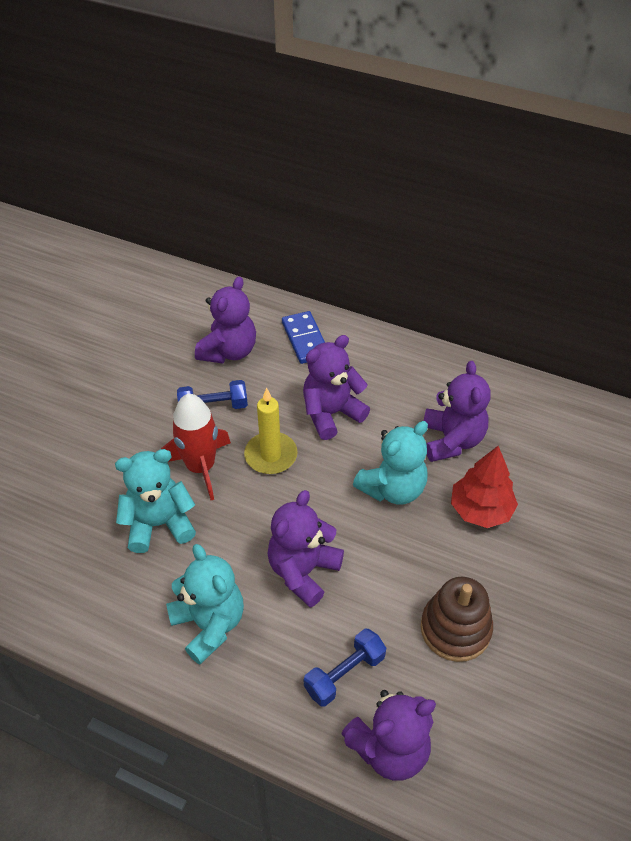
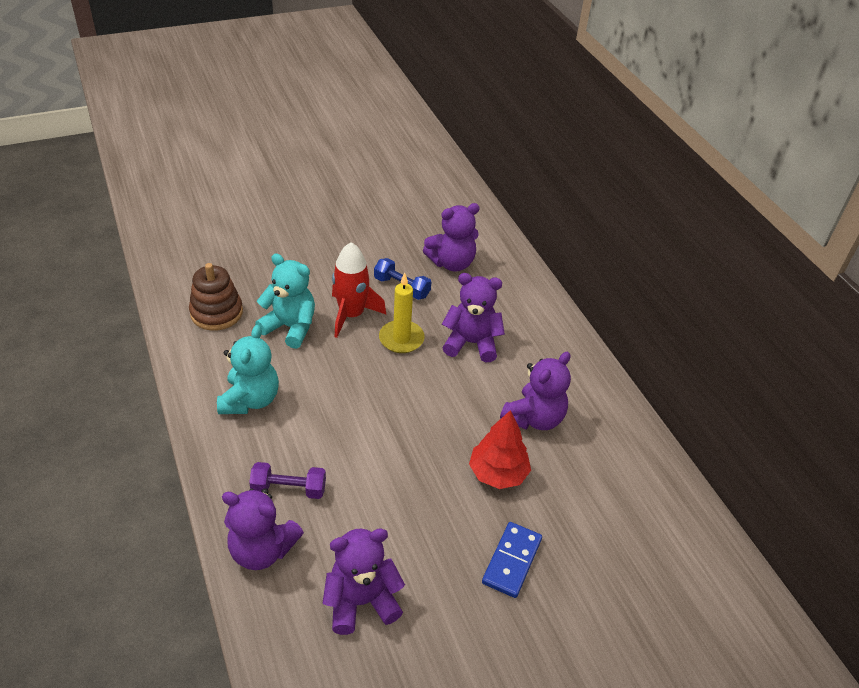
camera: 40 degrees right, 5 degrees down
purple teddy bear [267,490,344,607] -> purple teddy bear moved to [323,528,405,635]
blue domino [282,311,325,364] -> blue domino moved to [482,522,542,598]
blue dumbbell [304,629,386,706] -> purple dumbbell [249,462,326,499]
turquoise teddy bear [353,421,428,505] -> none
brown stacking toy [421,577,493,662] -> brown stacking toy moved to [189,263,243,331]

